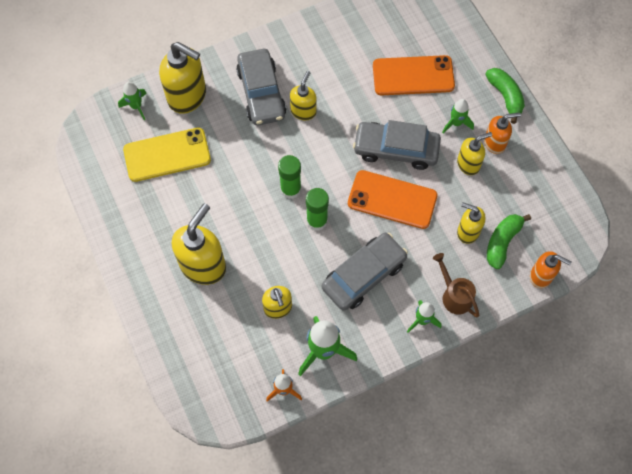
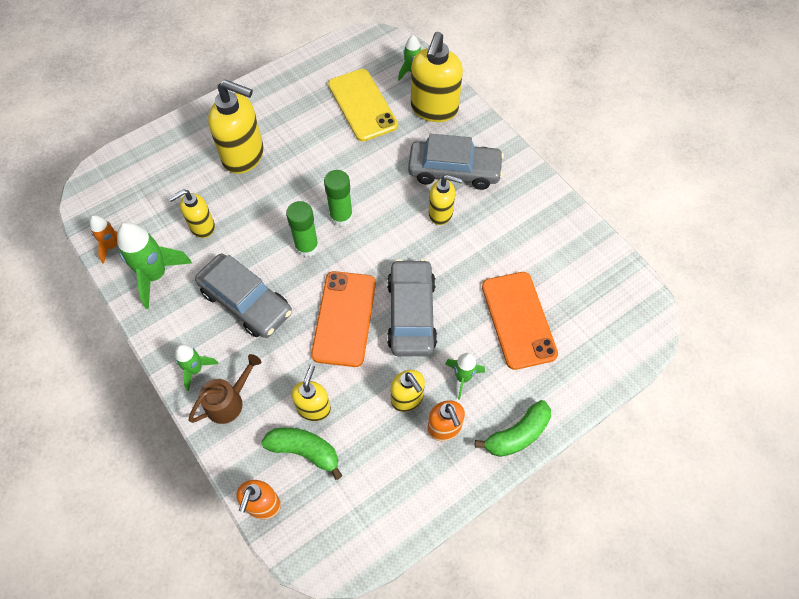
camera: 80 degrees right, 5 degrees down
grey car [236,49,286,125] -> grey car turned 150 degrees counterclockwise [408,134,504,190]

